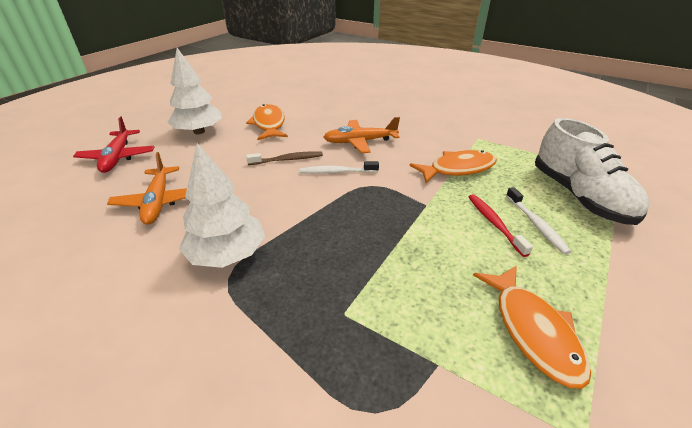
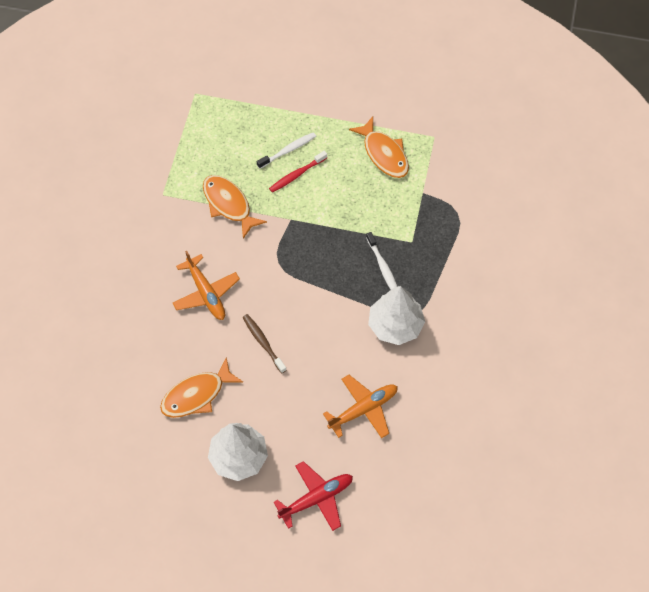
camera: 110 degrees left, 25 degrees up
white toothbrush [300,161,379,174] -> white toothbrush moved to [366,232,398,290]
orange fish [473,265,591,389] -> orange fish turned 90 degrees clockwise [349,117,409,178]
white shoe [535,118,649,225] -> none

